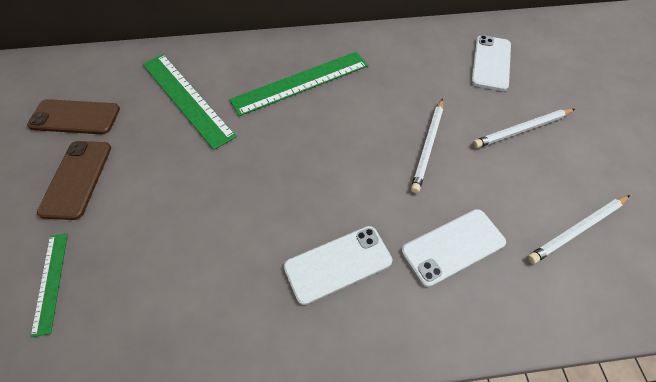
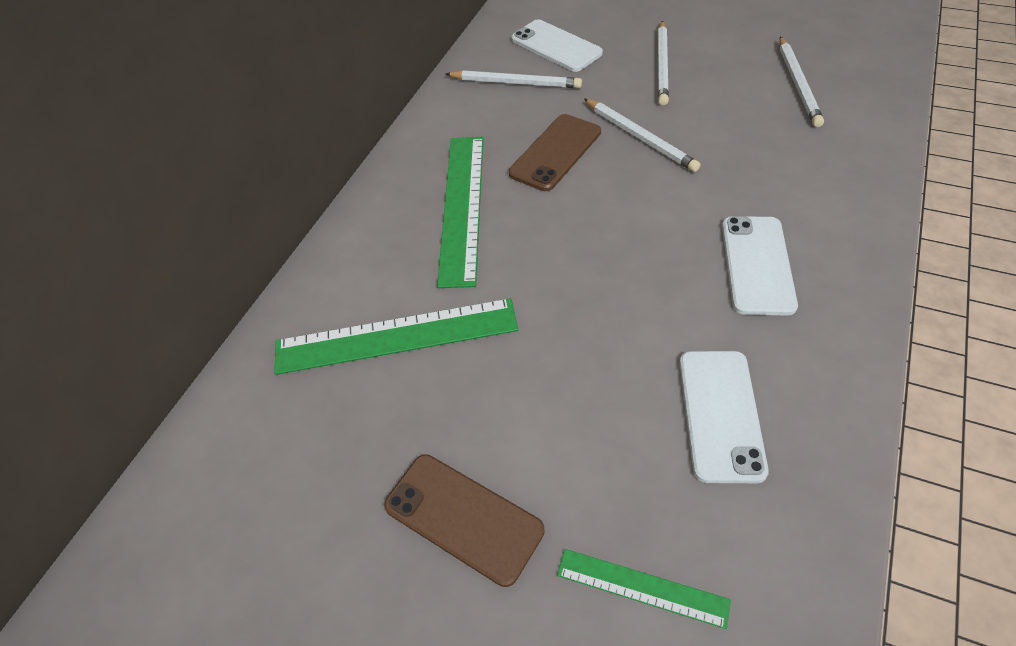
camera: 55 degrees left, 5 degrees down
brown phone [27,99,120,134] -> brown phone moved to [509,114,601,191]
white phone [401,209,506,287] -> white phone moved to [680,351,769,483]
none -> white pencil [446,70,582,88]

